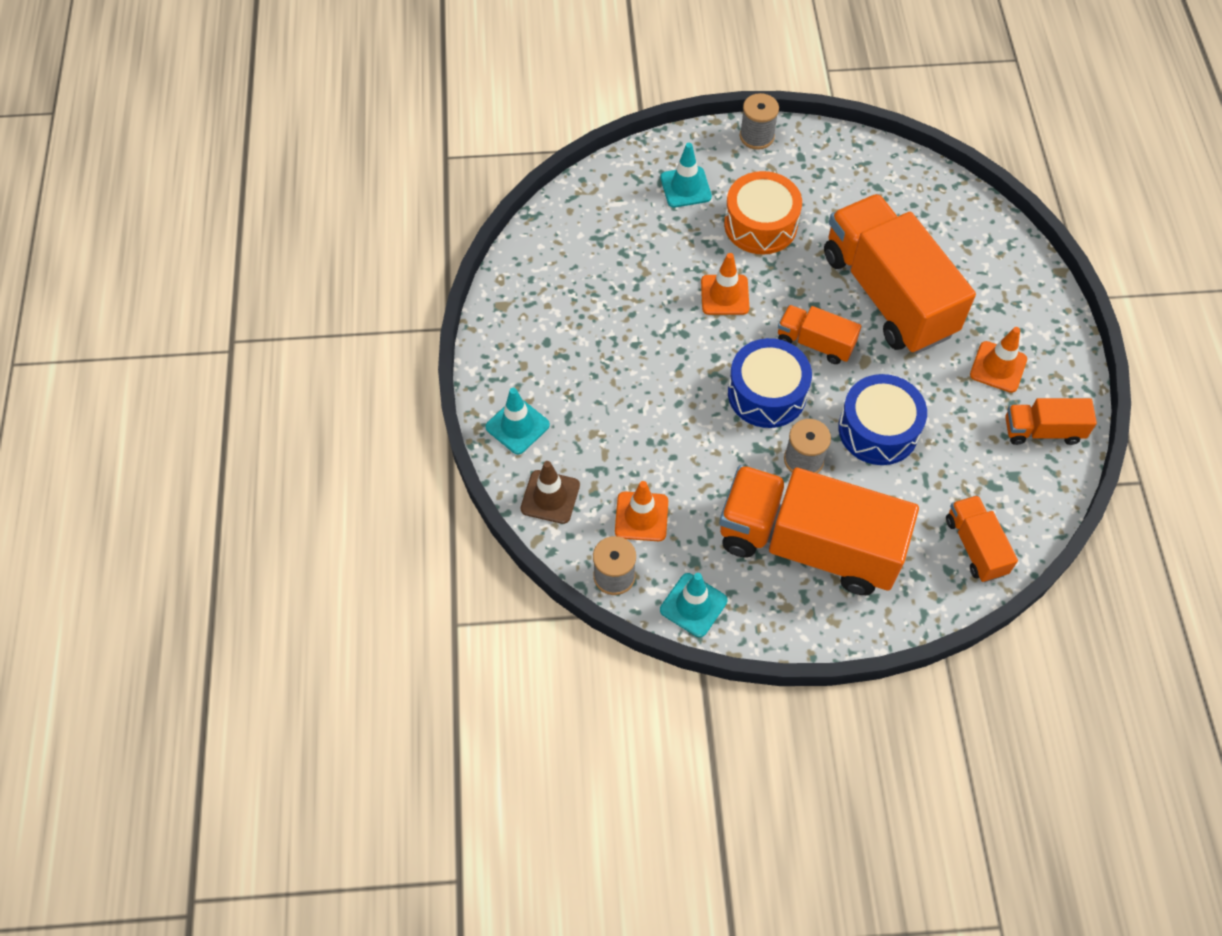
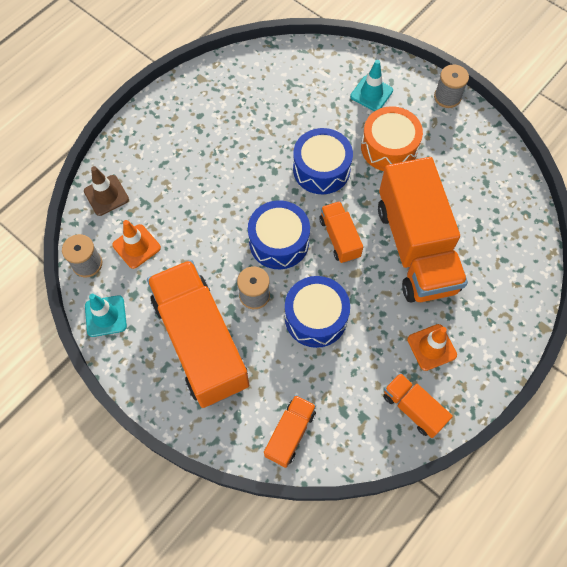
camera: 45 degrees right, 5 degrees up
turquoise traffic cone [485,388,550,455] -> none
orange traffic cone [701,253,749,315] -> blue drum [293,128,353,194]
orange truck [824,194,976,354] -> orange truck turned 150 degrees clockwise [378,157,468,302]

